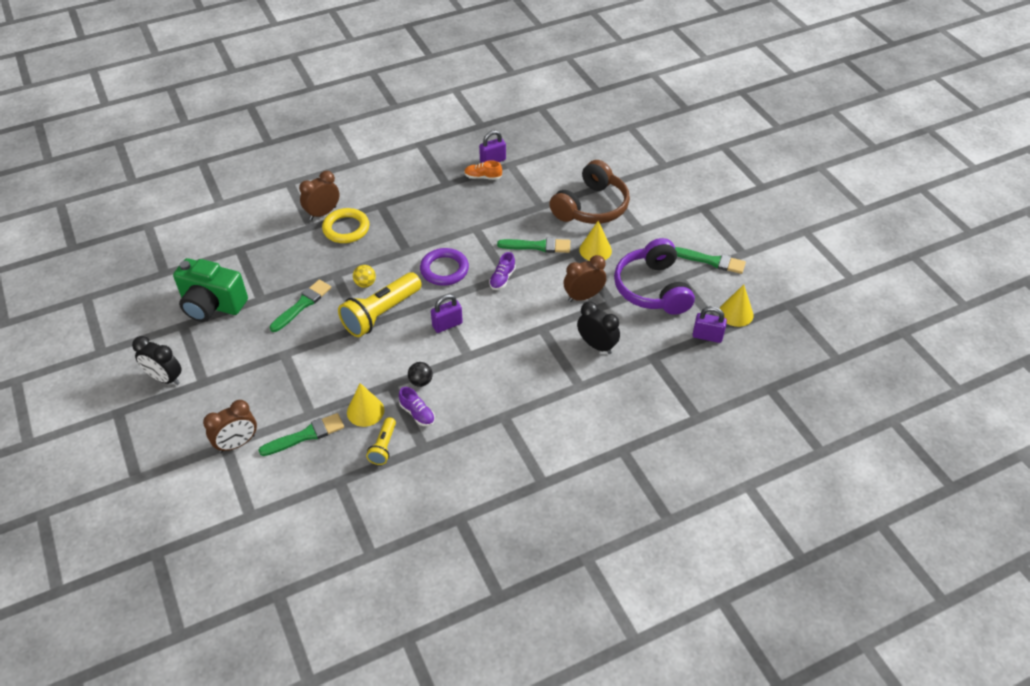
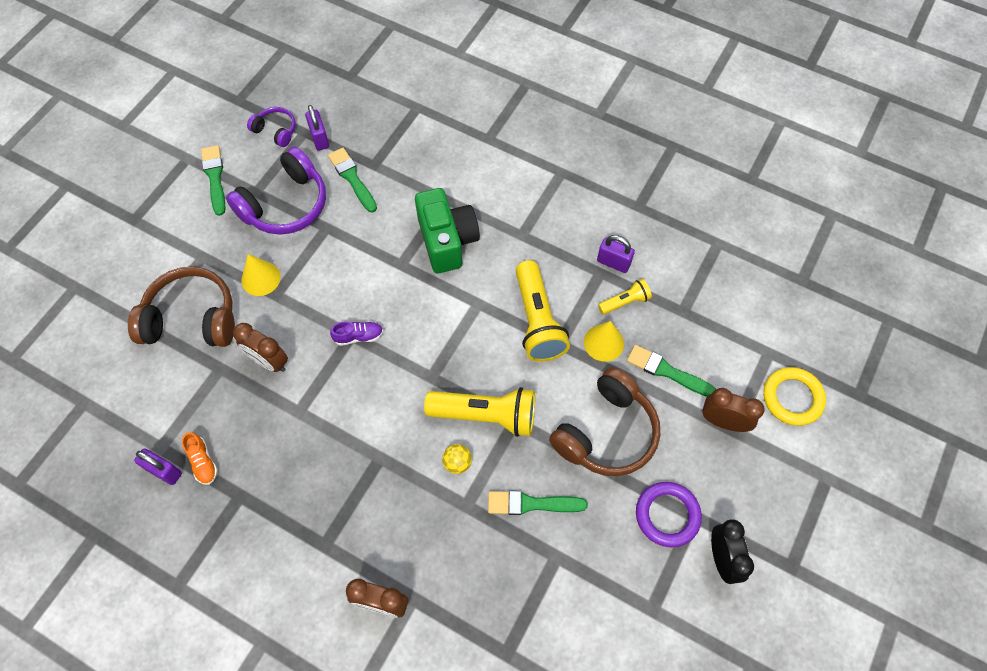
camera: 125 degrees left, 15 degrees up
green camera [173,258,248,322] -> green camera moved to [415,188,480,273]
yellow ring [322,208,369,243] -> yellow ring moved to [763,367,826,426]
purple shoe [399,387,435,426] -> none
black ball [408,362,433,387] -> yellow flashlight [516,260,570,362]
purple ring [420,248,469,286] -> purple ring moved to [636,482,702,547]
purple padlock [431,294,463,333] -> purple padlock moved to [597,235,635,273]
green brush [497,238,570,253] -> green brush moved to [328,148,377,212]
brown clock [564,255,606,302] -> brown clock moved to [233,323,288,372]
black clock [577,301,620,354] -> none
yellow cone [720,284,754,327] -> purple headphones [247,107,296,147]
none -> brown headphones [549,367,660,476]

